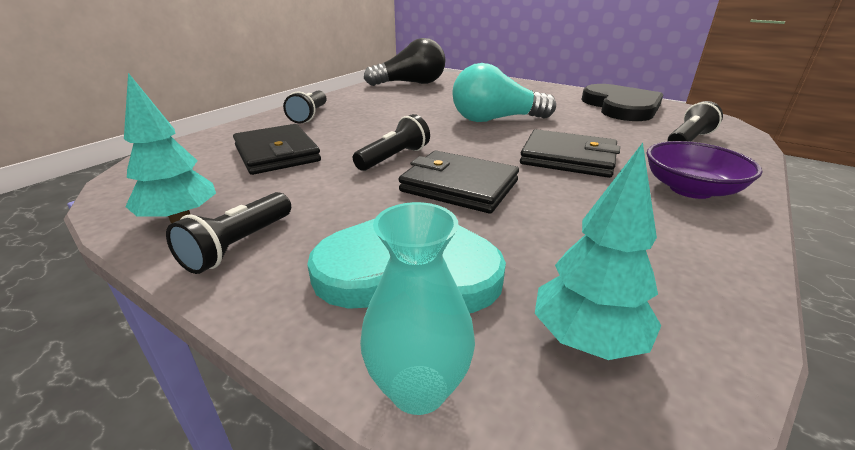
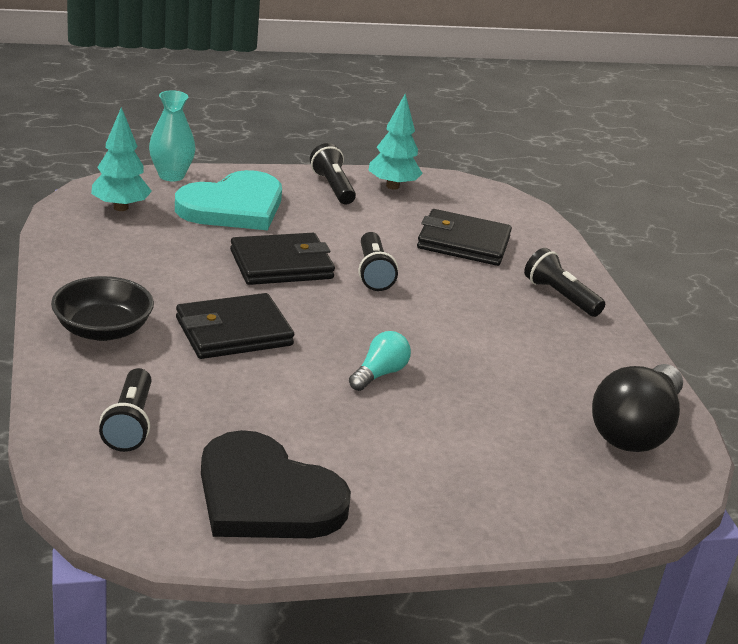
camera: 130 degrees right, 0 degrees up
turquoise light bulb [452,63,556,122] -> turquoise light bulb [349,331,411,391], size x0.52
purple bowl [647,141,762,199] -> black bowl [51,276,154,341]

